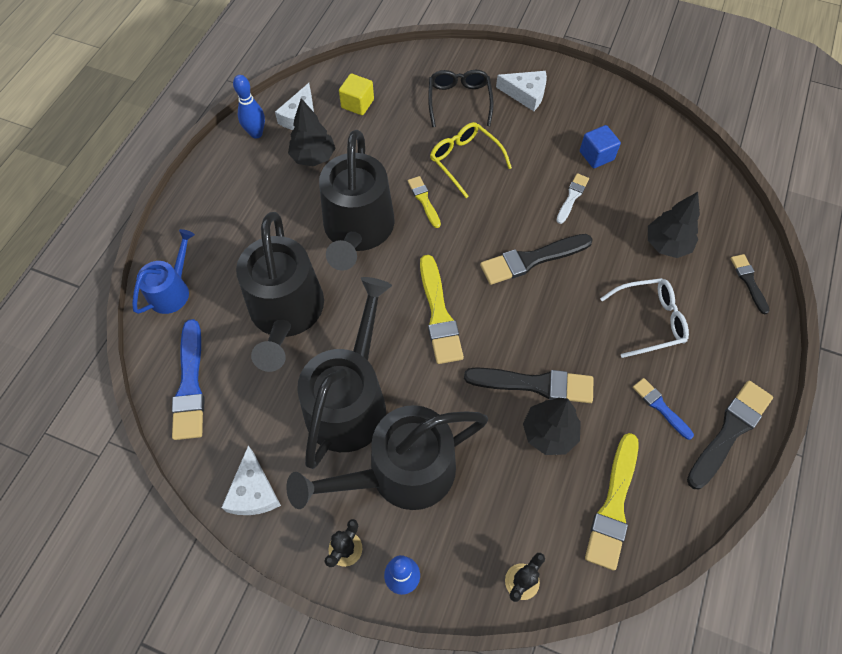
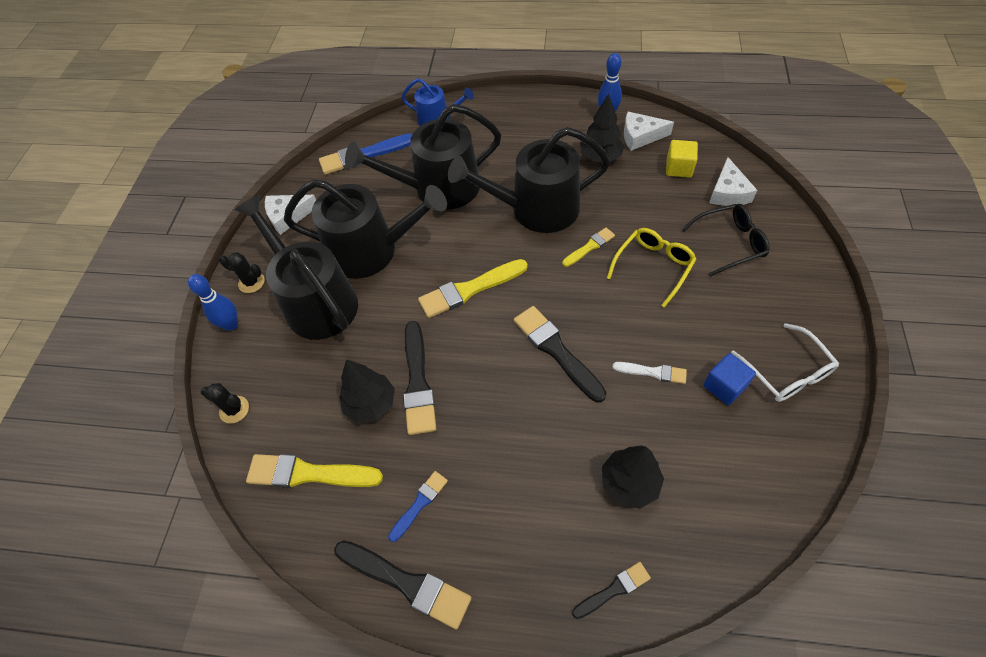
camera: 80 degrees right, 5 degrees down
white cheese [496,71,547,111] -> white cheese moved to [709,157,757,206]
white glasses [600,278,689,358] -> white glasses moved to [731,323,839,402]

